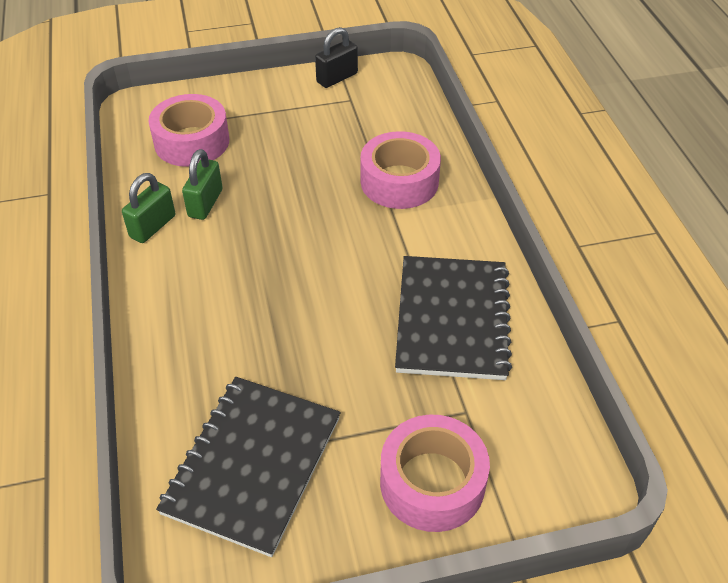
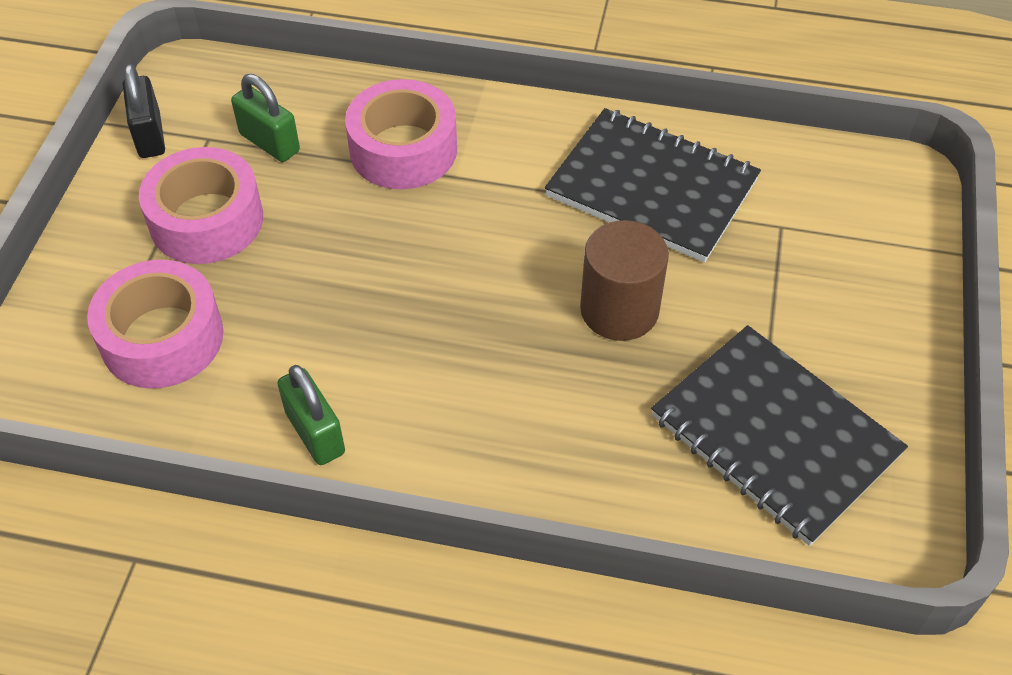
camera: 65 degrees left, 5 degrees up
green padlock [182,149,223,220] -> green padlock moved to [231,74,300,162]
pink tape [380,415,490,532] -> pink tape moved to [139,147,263,264]
none -> brown cylinder [580,220,669,341]

